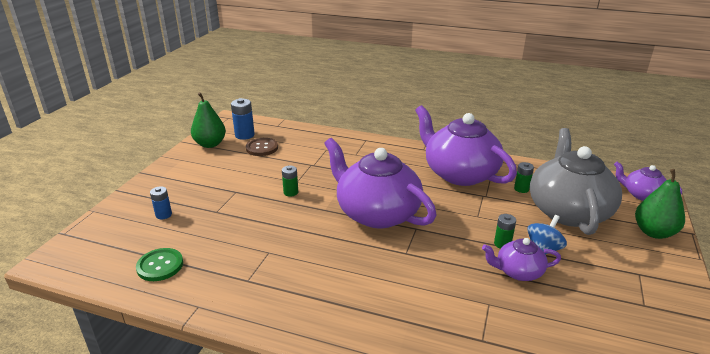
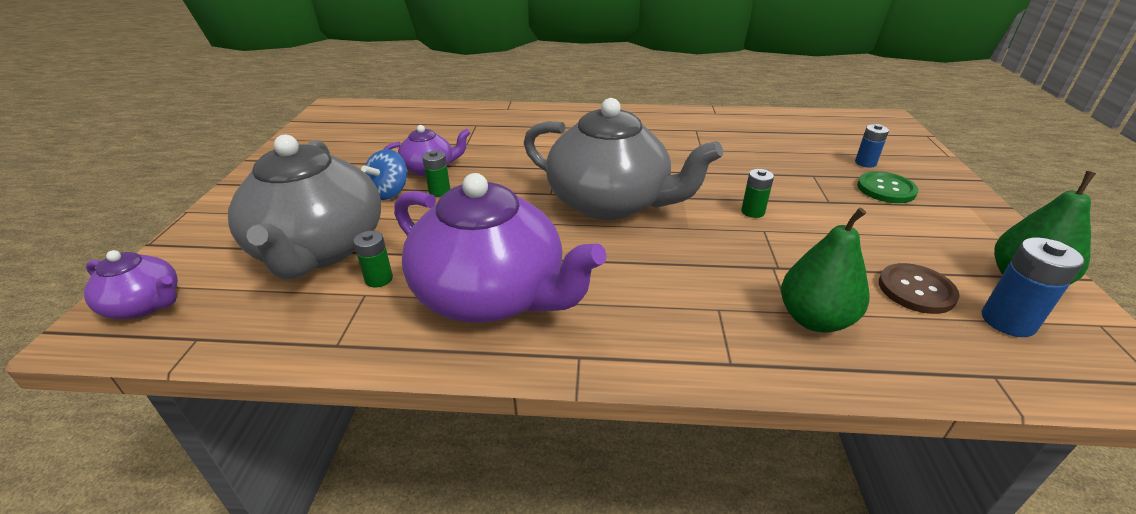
camera: 165 degrees right, 5 degrees up
green button [136,248,183,281] -> green button moved to [857,171,918,203]
purple teapot [324,138,436,228] -> grey teapot [524,98,723,220]
green pear [635,169,685,239] -> green pear moved to [781,207,869,333]

